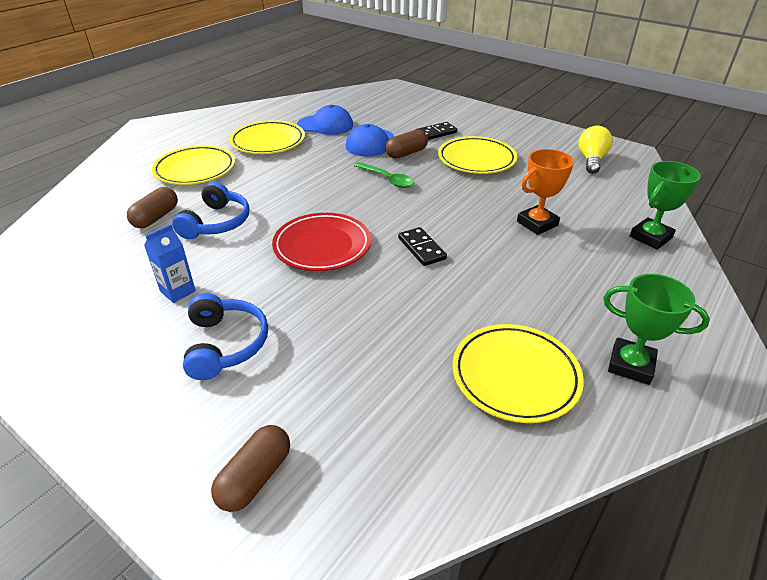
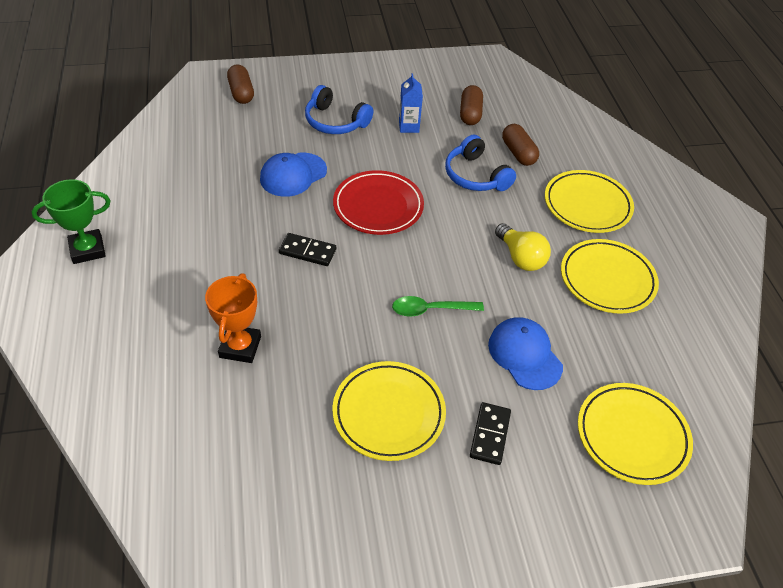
camera: 130 degrees right, 10 degrees up
blue cap [297,105,353,135] -> blue cap moved to [260,153,327,197]
brown capsule [385,129,428,159] -> brown capsule moved to [460,85,483,125]
yellow plate [453,324,584,423] -> yellow plate moved to [578,383,693,485]
yellow light bulb [578,126,613,174] -> yellow light bulb moved to [495,223,551,271]
green trophy [630,161,701,250] -> none

